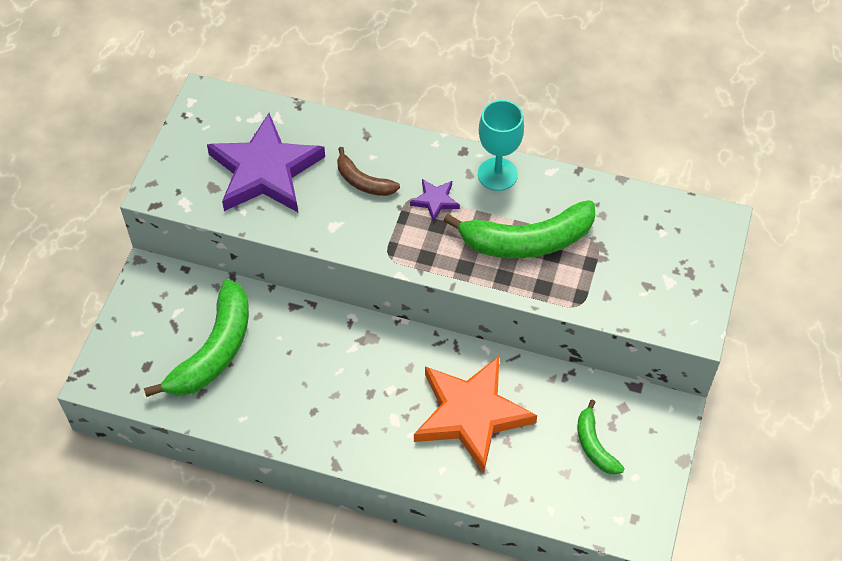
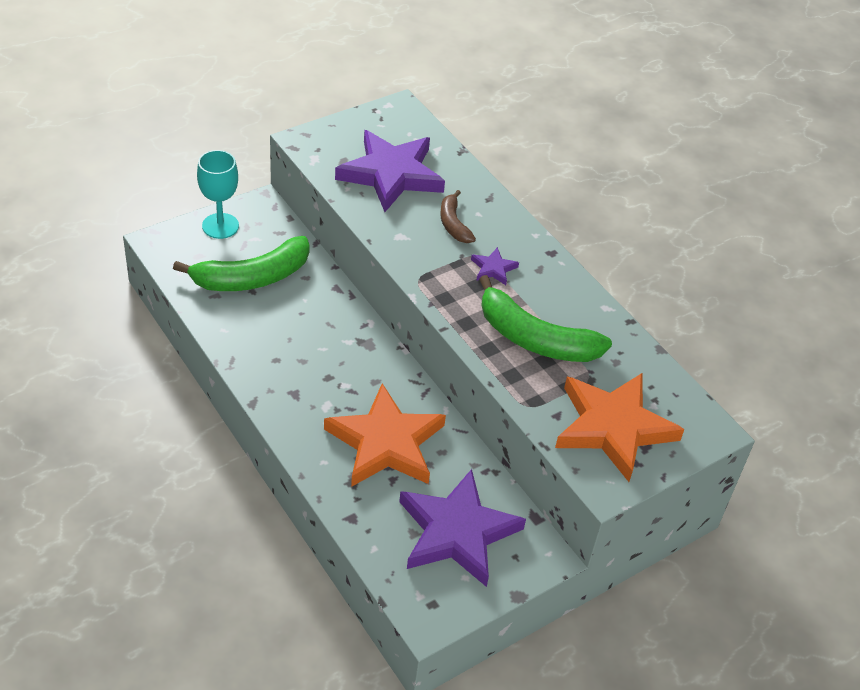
camera: 35 degrees right, 10 degrees down
turquoise goblet [478,100,524,191] -> turquoise goblet moved to [197,150,239,239]
green banana [577,400,625,475] -> purple star [399,469,526,587]
none -> orange star [555,373,684,482]

